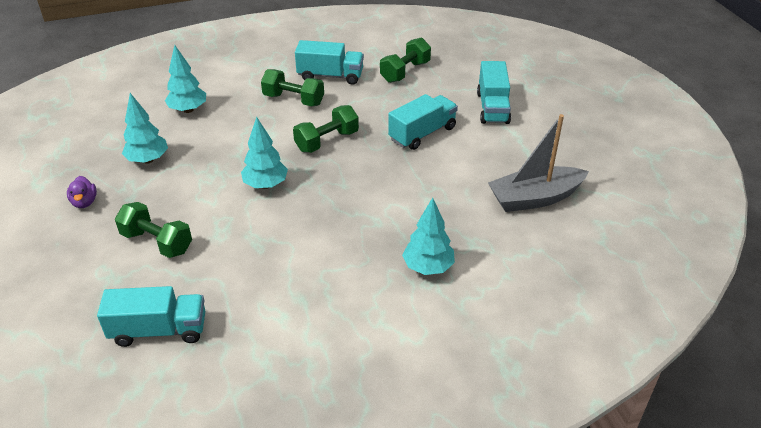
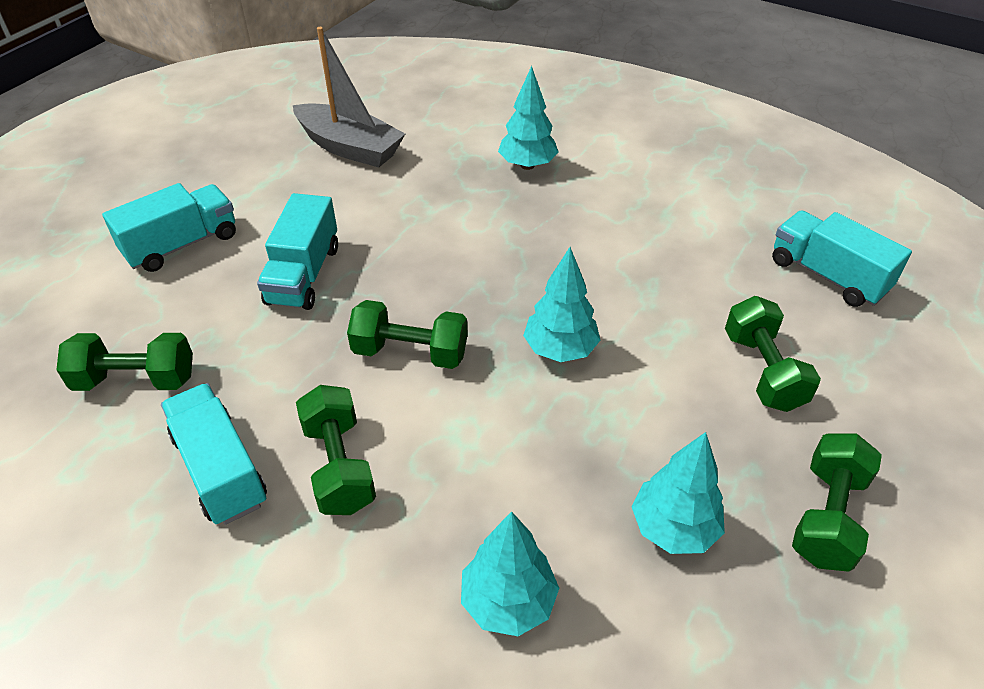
camera: 130 degrees left, 5 degrees up
purple duck [67,176,97,208] -> green dumbbell [792,434,882,572]
turquoise truck [388,94,458,150] -> turquoise truck turned 90 degrees counterclockwise [257,193,338,310]

